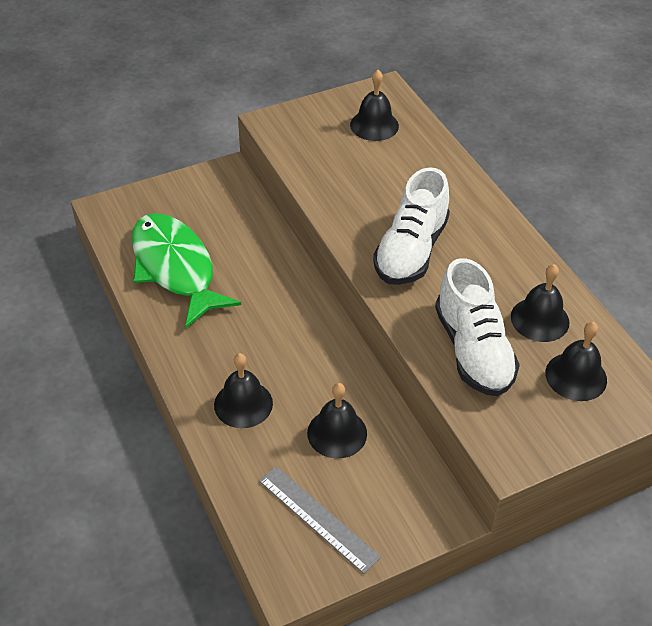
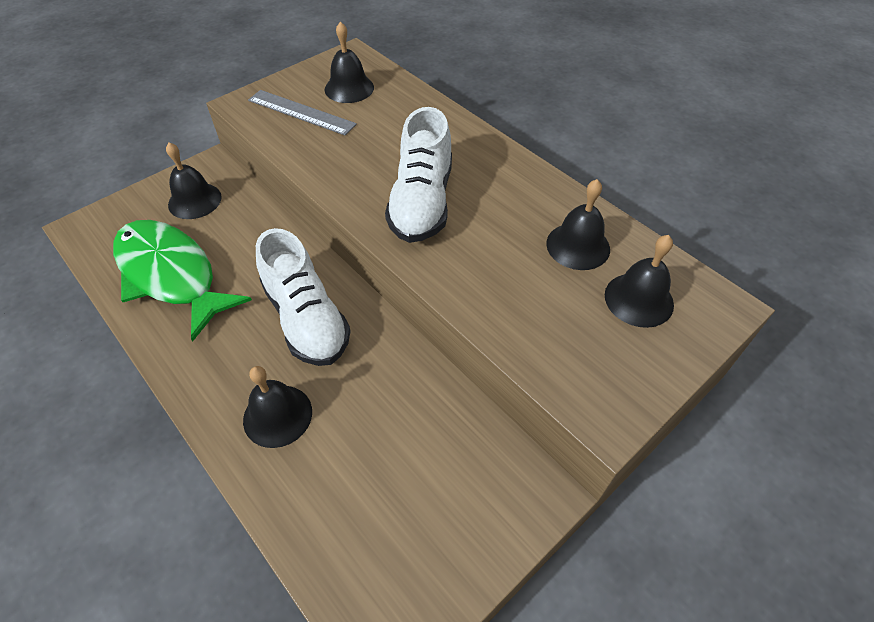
camera: 15 degrees left, 5 degrees up
grey ruler [259,466,381,574] -> grey ruler moved to [248,90,357,136]
black bell [307,383,367,459] -> black bell moved to [166,142,222,219]
white shoe [435,258,520,396] -> white shoe moved to [256,228,351,366]

